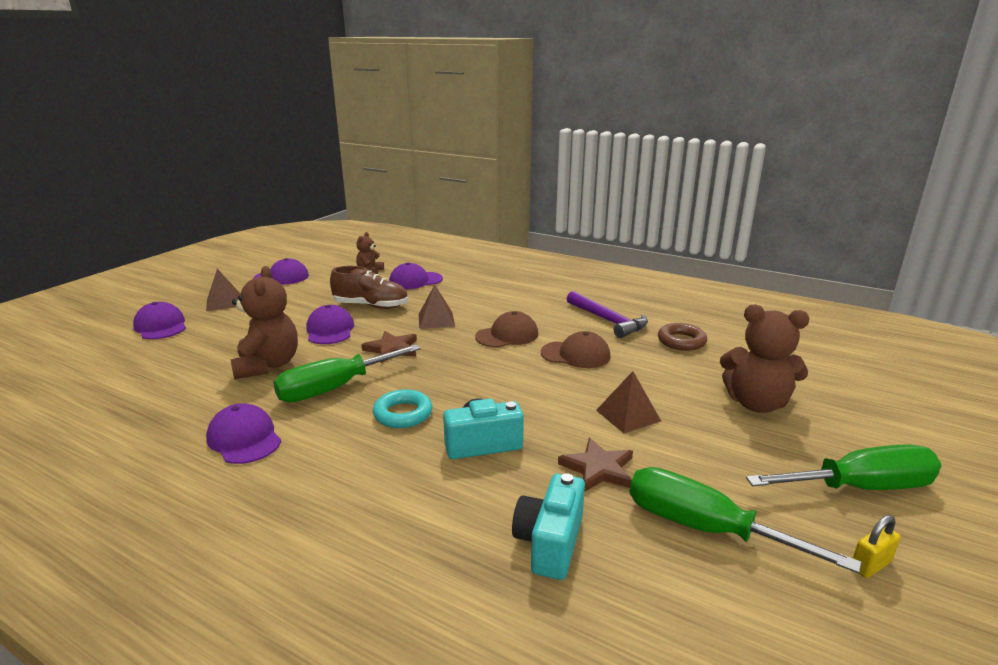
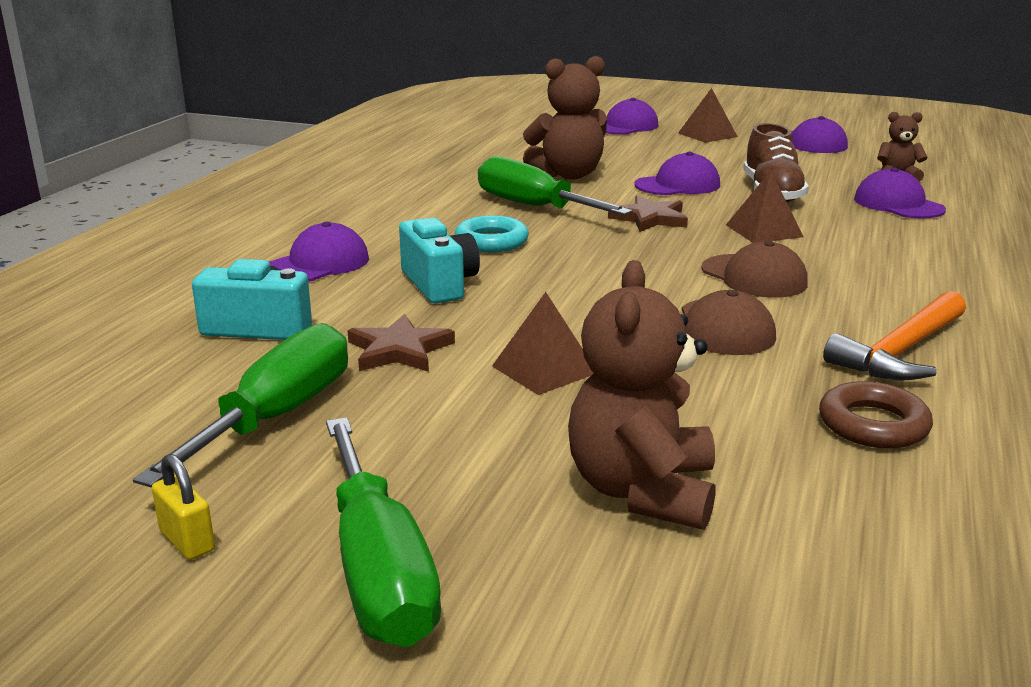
camera: 80 degrees right, 0 degrees up
purple cap [206,403,281,464] -> purple cap moved to [269,222,369,282]
purple hammer [567,291,648,338] -> orange hammer [823,291,966,380]

